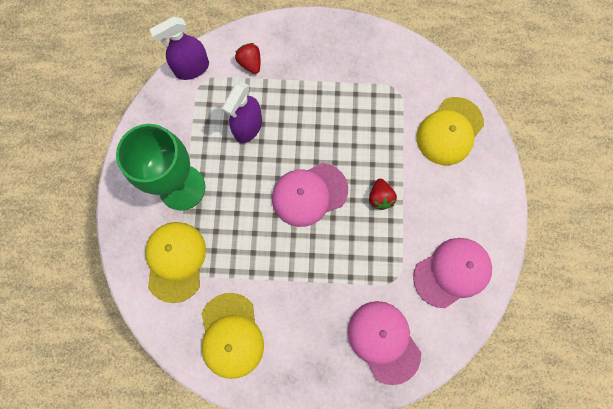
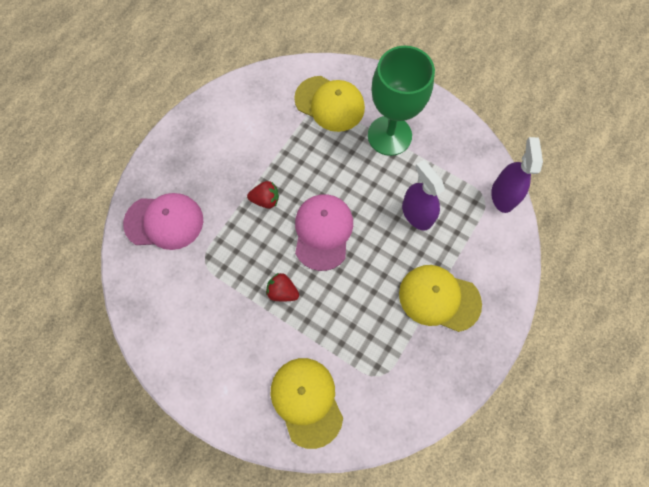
camera: 120 degrees right, 5 degrees down
yellow cap [202,293,264,379] -> yellow cap moved to [399,265,482,332]
red strawberry [235,43,260,74] -> red strawberry moved to [247,181,279,209]
pink cap [413,238,492,308] -> none

